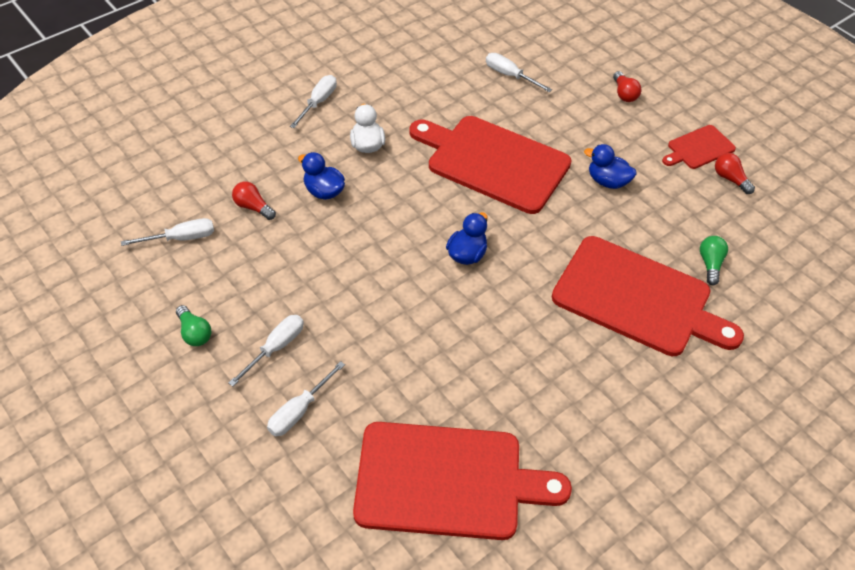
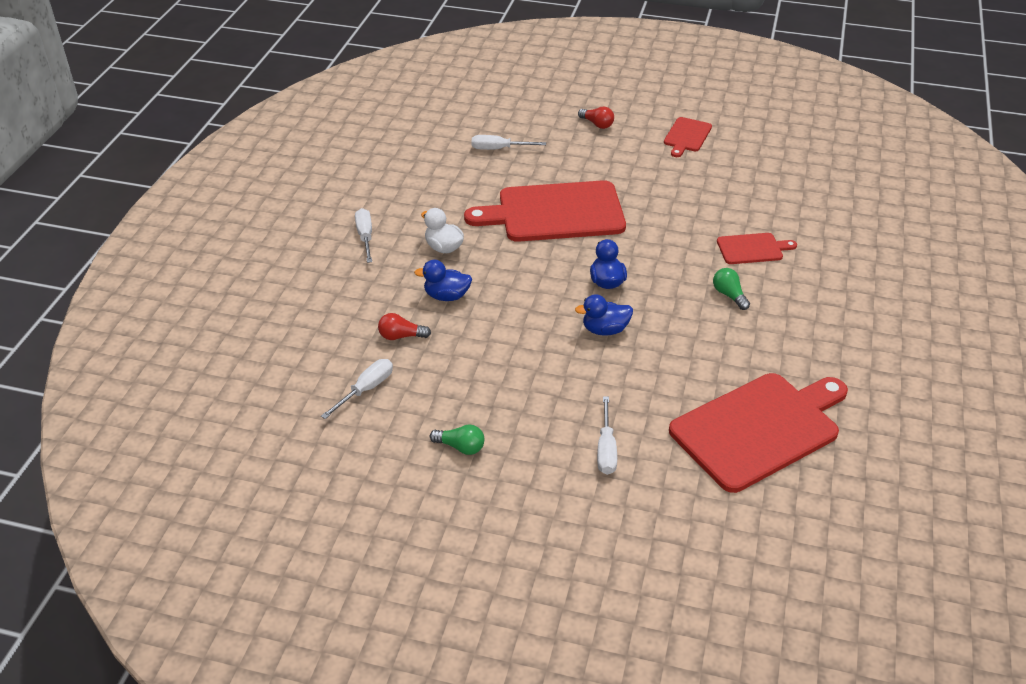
camera: 35 degrees left, 10 degrees down
white screwdriver [229,315,304,386] -> none
red cutting board [552,236,744,356] -> red cutting board [717,233,797,264], size x0.48
blue duck [584,144,636,189] -> blue duck moved to [575,294,633,336]
green light bulb [700,236,728,285] -> green light bulb moved to [713,268,750,310]
red light bulb [715,153,755,194] -> none

